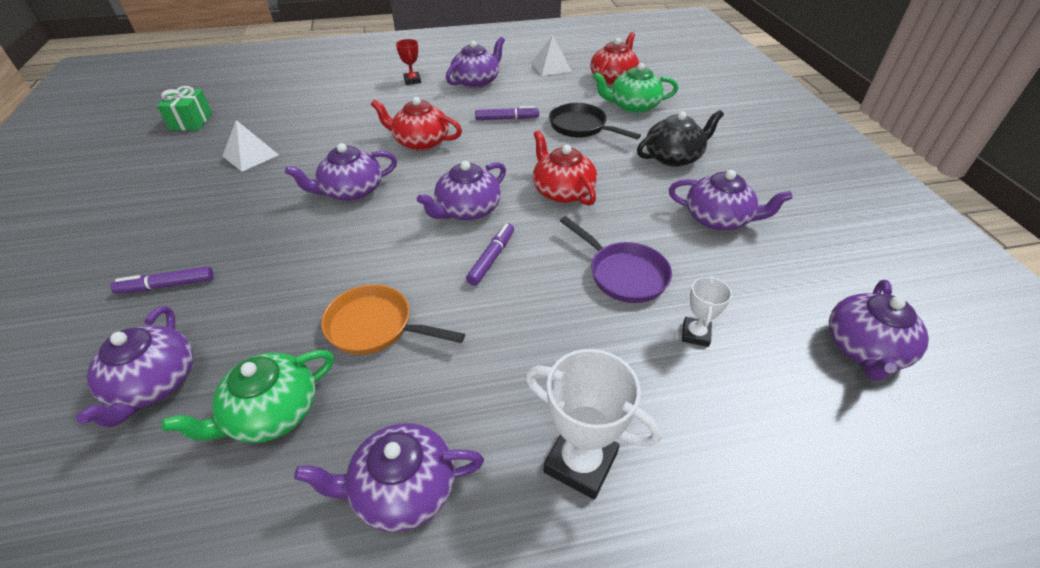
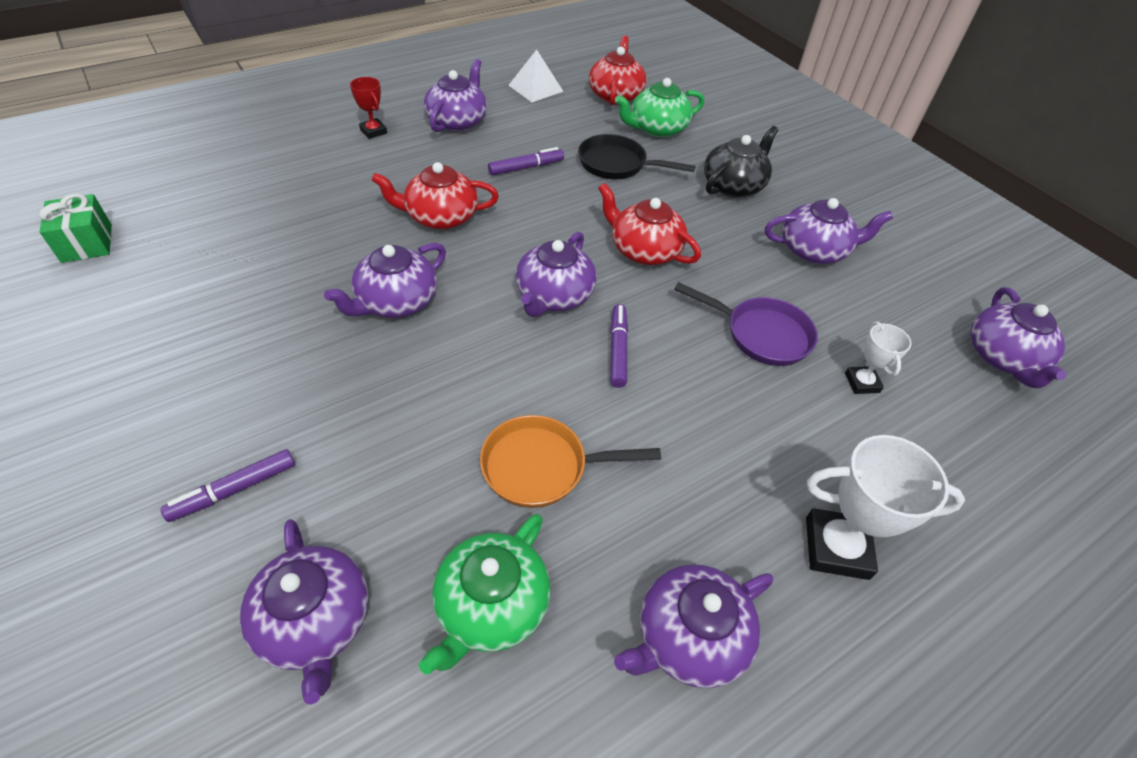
camera: 25 degrees left, 5 degrees up
white pyramid [223,120,279,172] -> none

